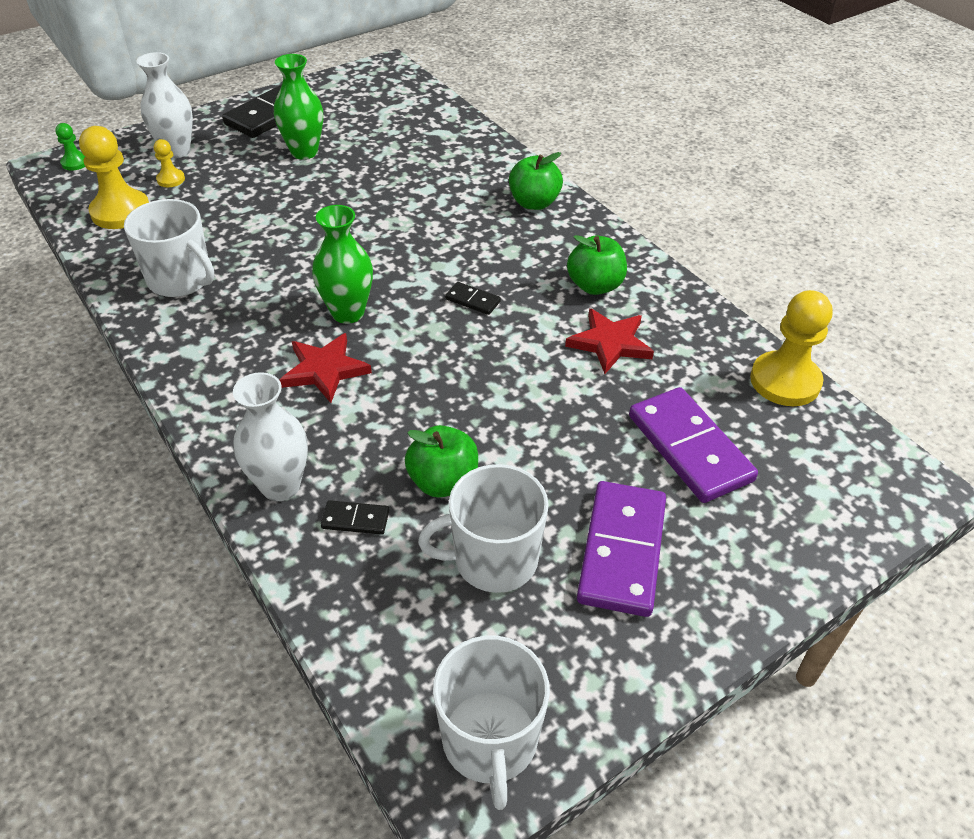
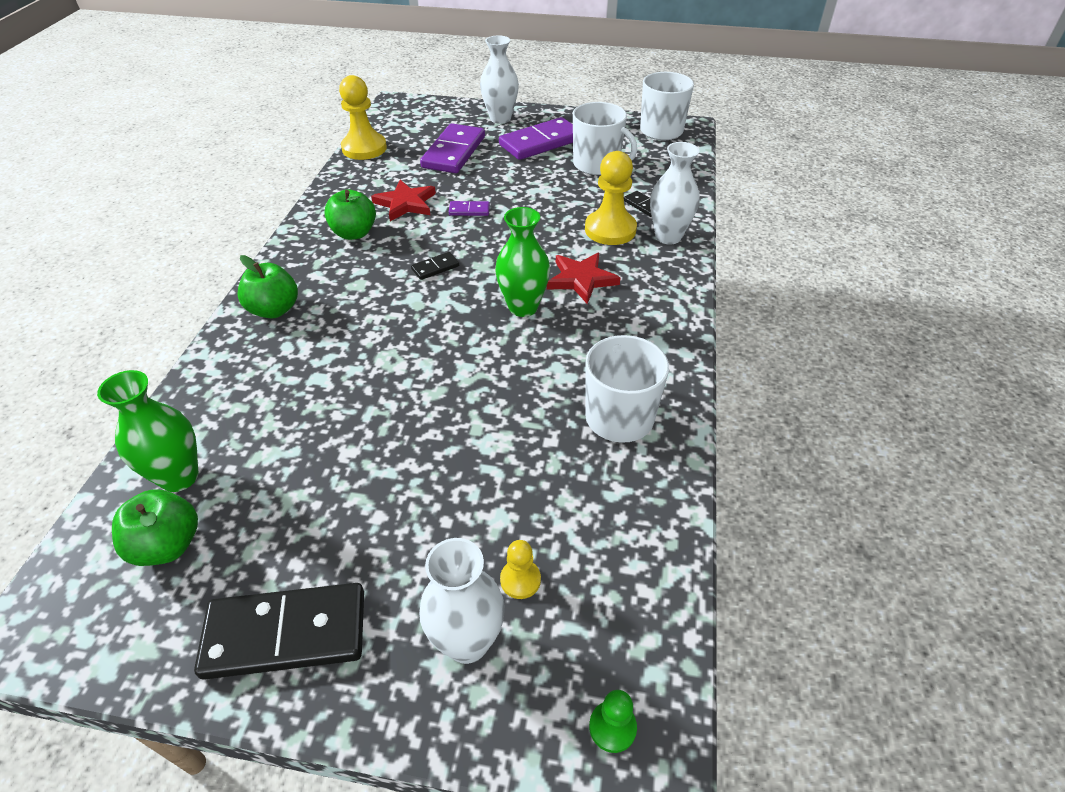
camera: 135 degrees left, 0 degrees up
yellow pawn [79,126,149,229] -> yellow pawn moved to [585,151,637,245]
green vase [274,54,323,159] -> green vase moved to [97,370,199,492]
green apple [405,425,478,498] -> green apple moved to [112,489,198,566]
black domino [445,282,501,315] -> black domino turned 75 degrees clockwise [411,252,459,280]
none -> purple domino [449,201,490,216]
none -> white vase [480,35,519,124]

